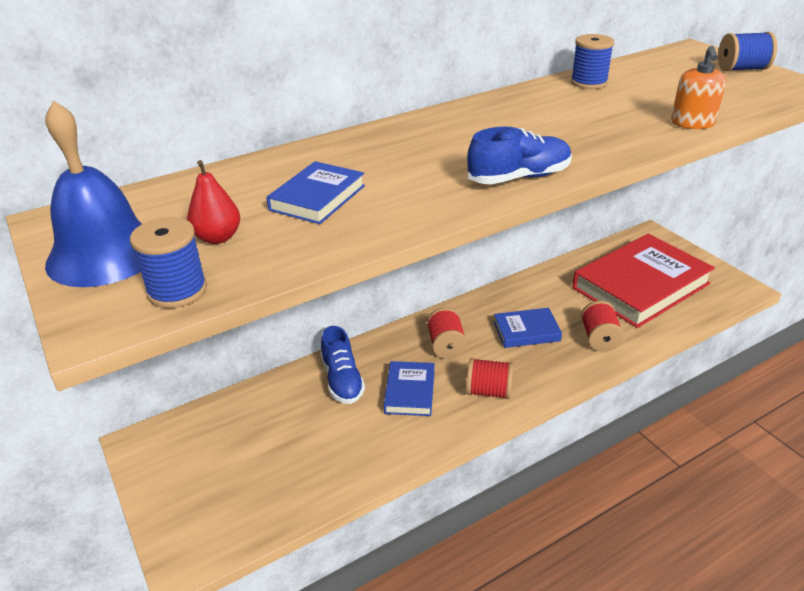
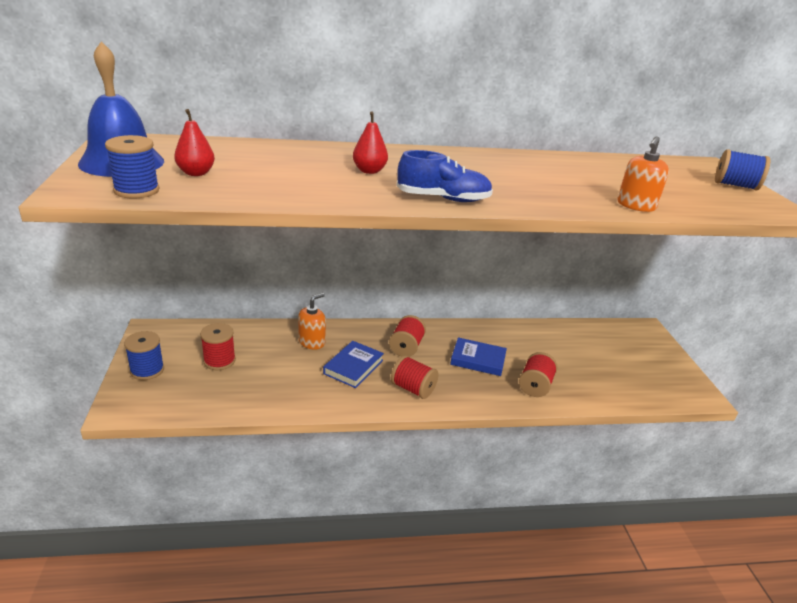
camera: 20 degrees right, 5 degrees down
blue book [266,161,365,224] -> none
blue shoe [321,326,365,404] -> orange soap dispenser [298,293,326,350]
blue spool [571,34,614,89] -> blue spool moved to [124,331,164,380]
red book [572,234,715,328] -> none
none -> red spool [200,323,236,370]
none -> red pear [353,112,388,174]

